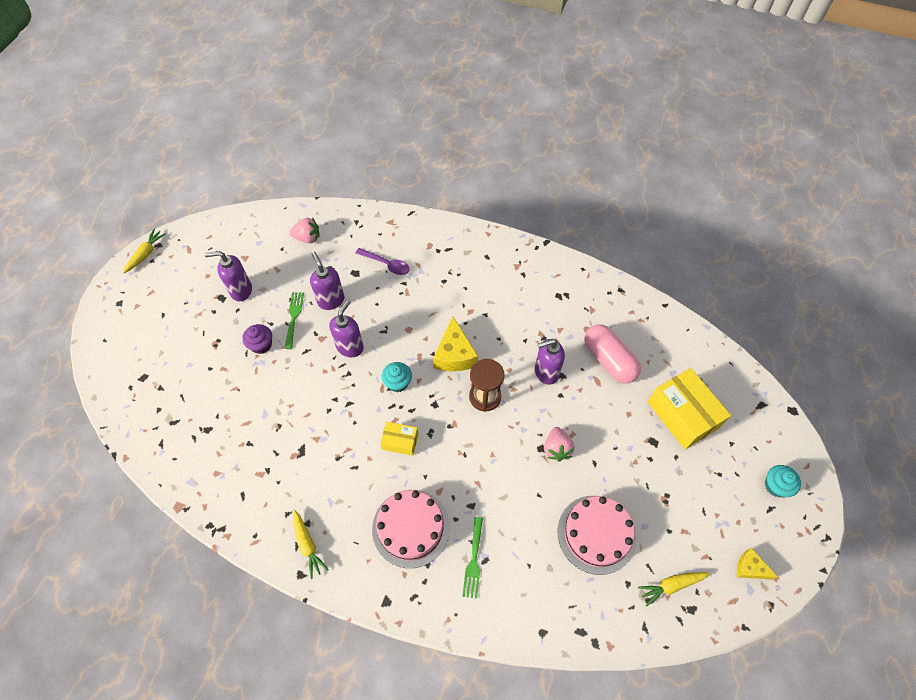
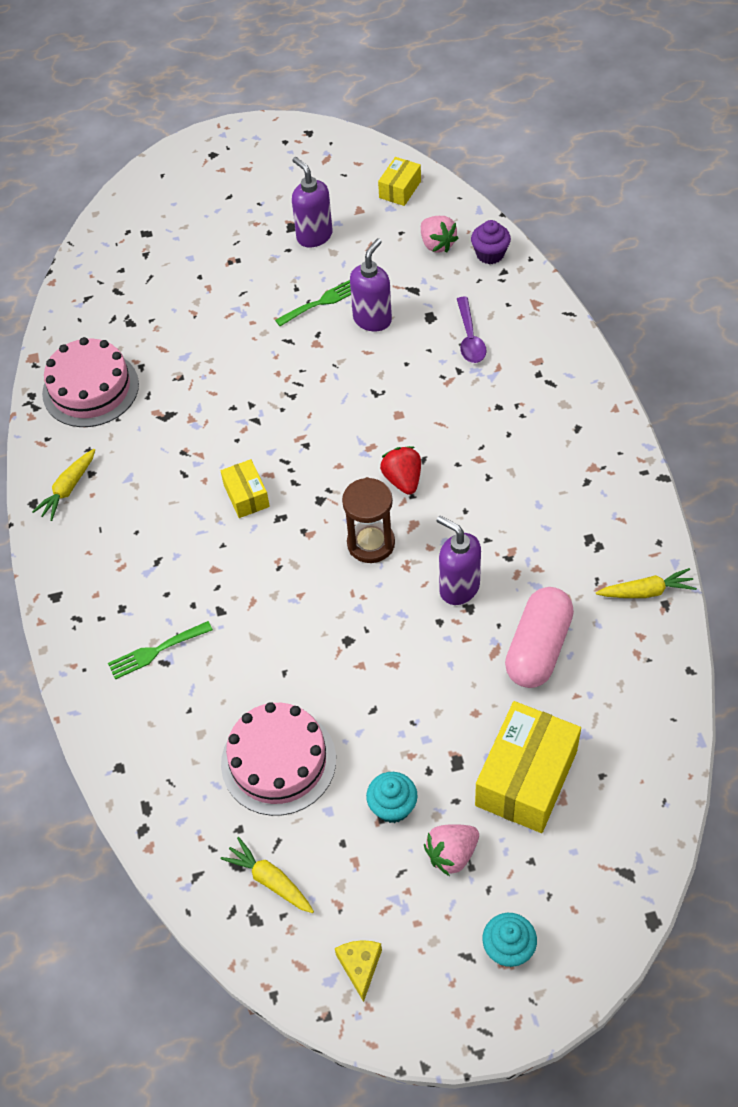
camera: 60 degrees right, 5 degrees down
yellow carrot [123,229,166,273] -> yellow carrot moved to [596,568,697,598]
purple cupcake [242,324,272,354] -> purple cupcake moved to [471,220,511,264]
purple soap dispenser [329,300,364,357] -> none
pink cake [372,490,450,568] -> pink cake moved to [42,337,139,427]
turquoise cupcake [382,362,412,392] -> turquoise cupcake moved to [366,772,418,823]
yellow cheese [433,317,478,371] -> red strawberry [380,446,421,495]
pink strawberry [544,427,575,462] -> pink strawberry moved to [424,824,479,876]
none -> yellow box [378,157,421,206]

